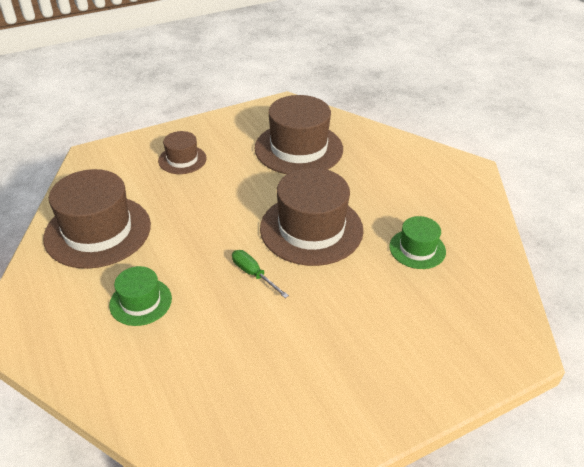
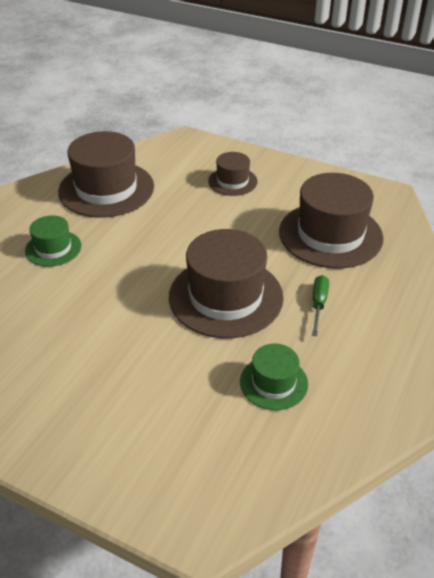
camera: 55 degrees right, 0 degrees up
green screwdriver [232,250,289,298] -> green screwdriver moved to [312,275,329,336]

